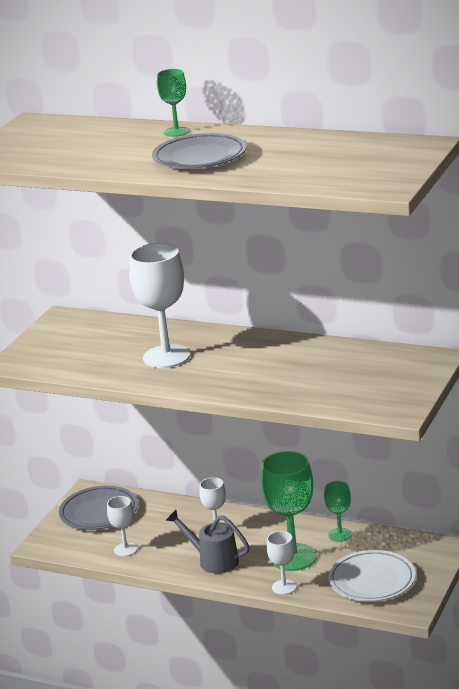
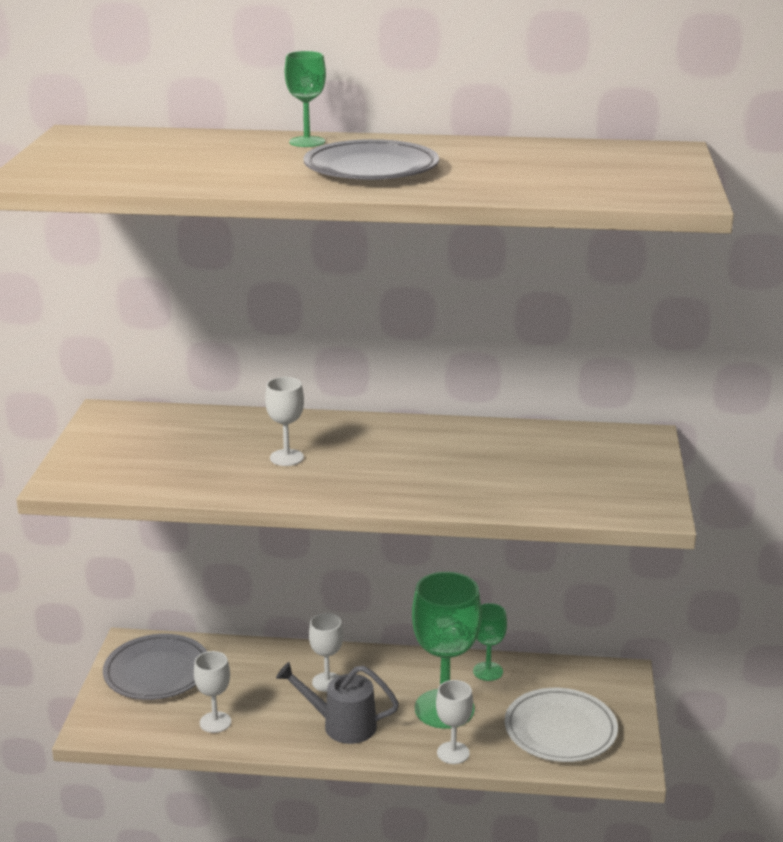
camera: 20 degrees left, 0 degrees up
white goblet [129,243,190,368] -> white goblet [265,377,304,466], size x0.52

